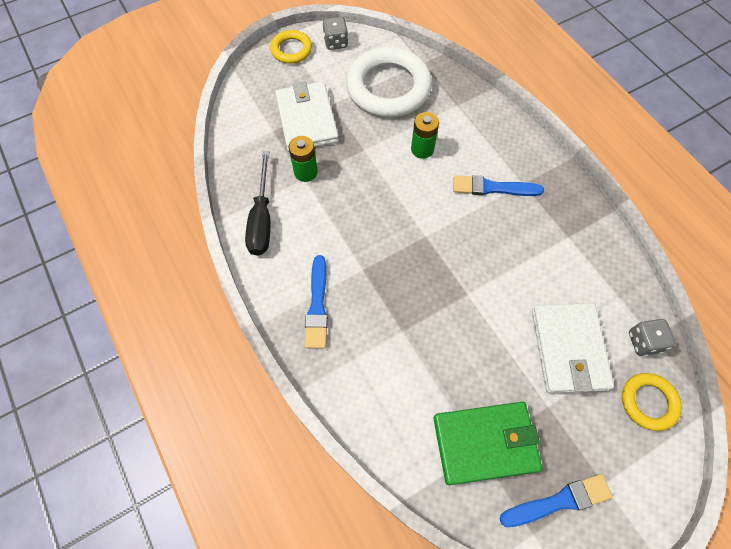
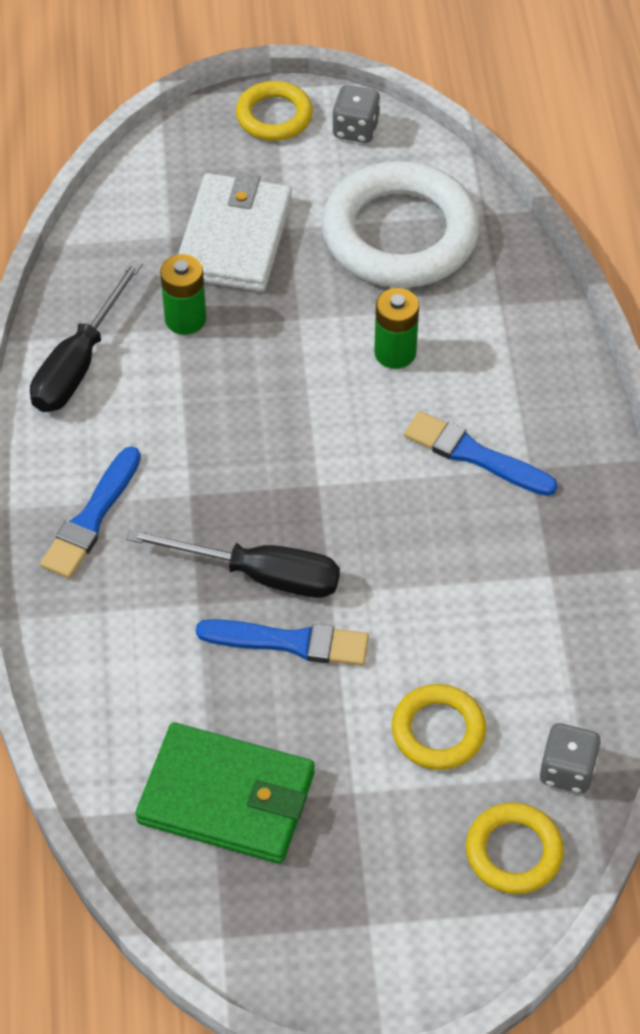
camera: 25 degrees right, 10 degrees down
blue brush [500,474,613,527] -> blue brush moved to [196,619,369,666]
white wallet [532,303,614,393] -> yellow ring [392,684,486,770]
none -> black screwdriver [126,529,340,598]

